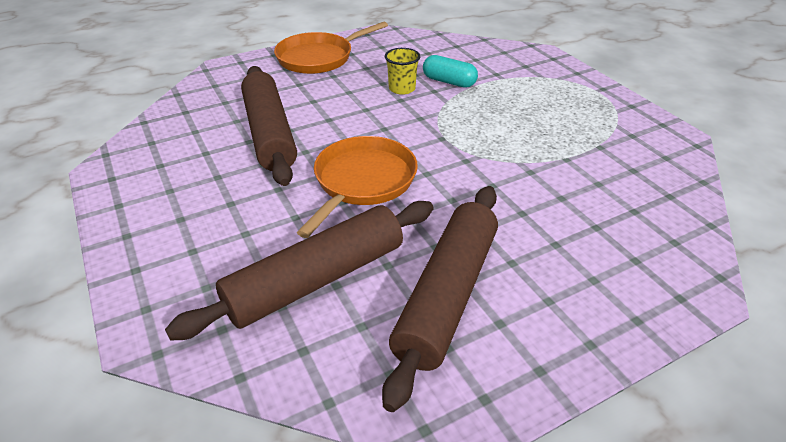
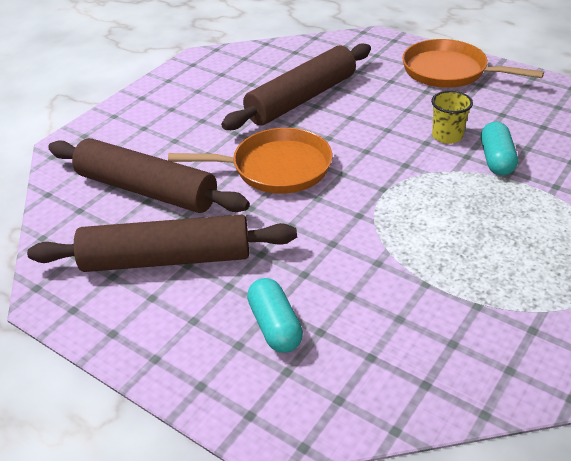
camera: 65 degrees right, 0 degrees up
none -> turquoise capsule [247,278,303,353]

